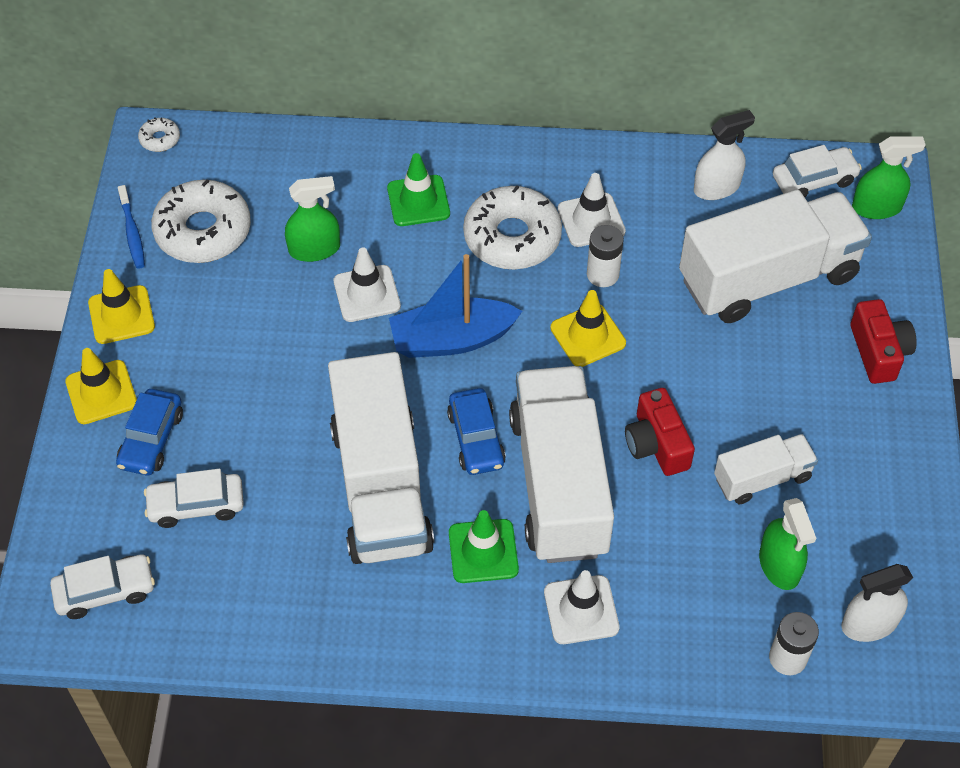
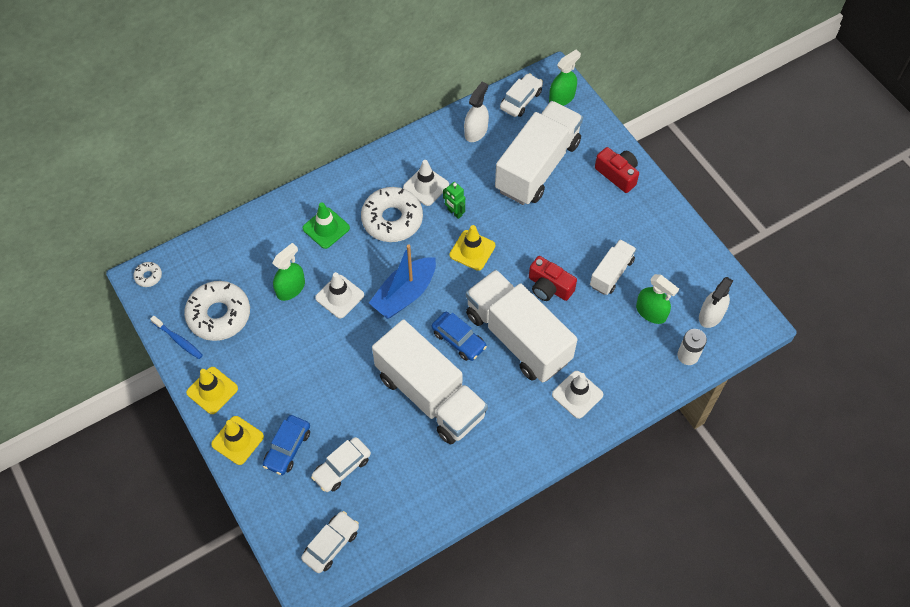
camera: 35 degrees left, 5 degrees up
blue car [116,389,183,476] -> blue car turned 45 degrees clockwise [263,415,310,475]
green traffic cone [449,510,519,583] -> none
white battery [587,225,624,287] -> green robot [443,182,465,219]

